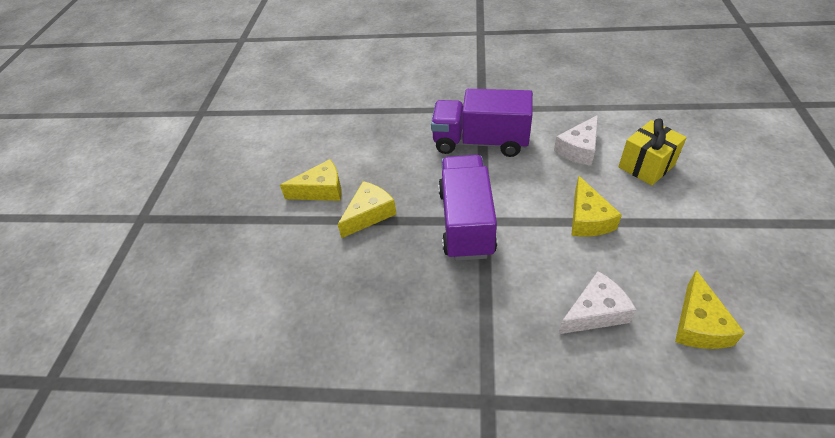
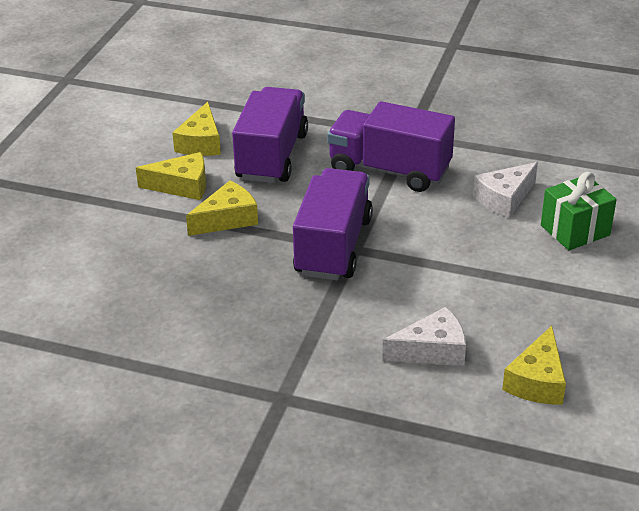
camera: 10 degrees right, 10 degrees down
yellow cheese [571,176,622,237] -> yellow cheese moved to [172,102,221,156]
yellow gift [618,119,687,186] -> green gift [541,172,617,250]
none -> purple truck [232,87,308,183]

